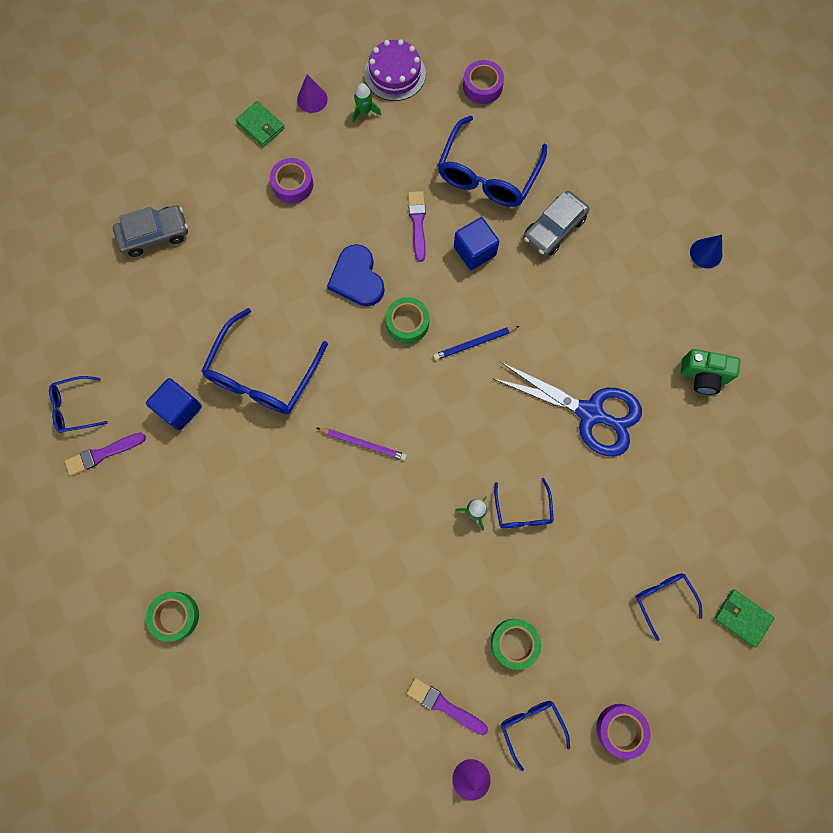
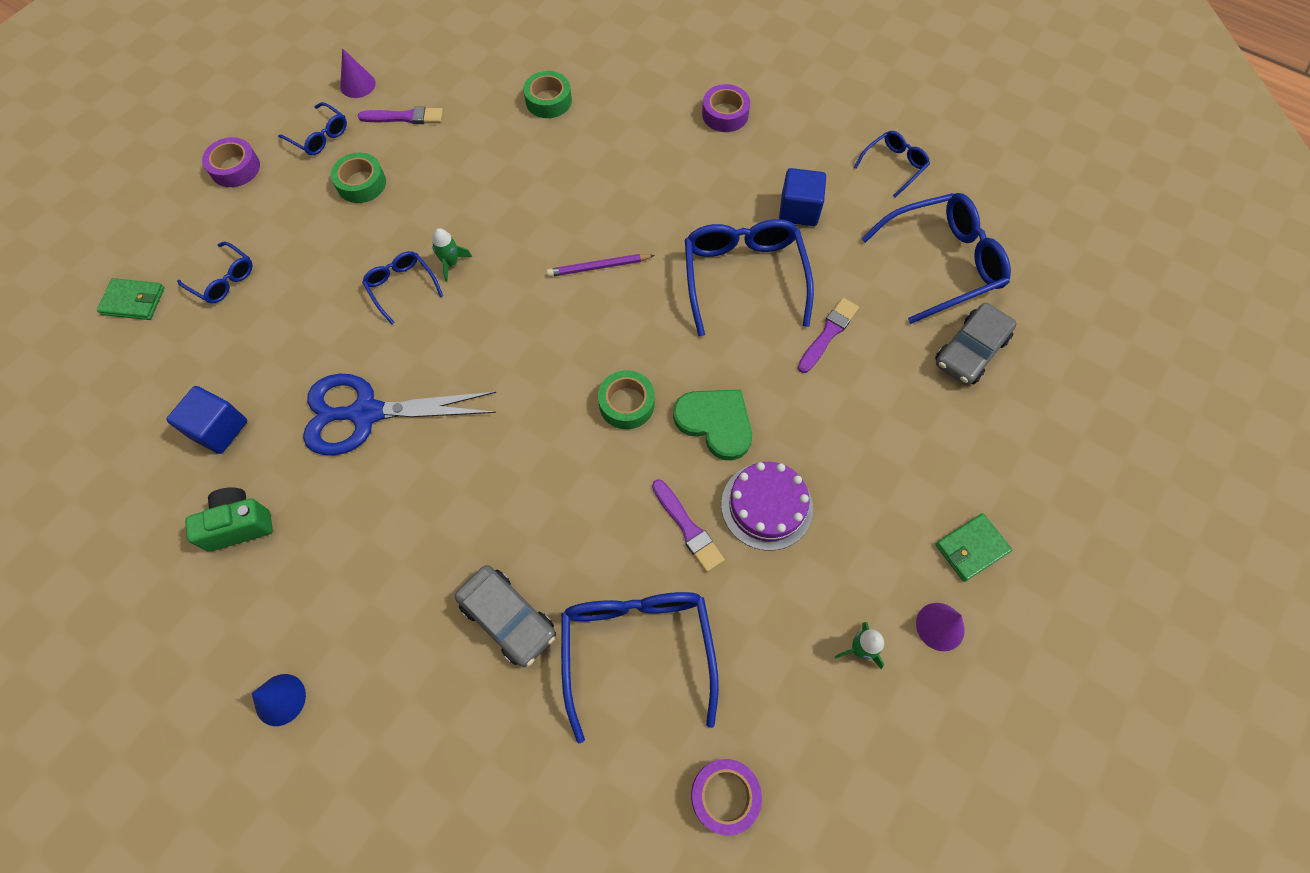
camera: 150 degrees right, 10 degrees down
purple brush [65,433,146,476] -> purple brush moved to [798,298,859,373]
green tape [146,592,199,642] -> green tape moved to [523,71,572,118]
green wallet [235,101,285,147] -> green wallet turned 45 degrees counterclockwise [935,513,1012,582]
purple tape [270,158,313,203] -> purple tape moved to [702,84,750,132]
blue heart [327,244,385,306] -> green heart [673,390,752,461]
purple cake [364,39,426,101] -> purple cake moved to [721,462,813,551]
blue pencil [433,326,519,360] -> none
blue cube [454,217,499,270] -> blue cube moved to [166,386,247,454]
grey car [523,191,589,256] -> grey car turned 120 degrees clockwise [455,565,556,667]
none -> blue glasses [861,193,1011,324]

